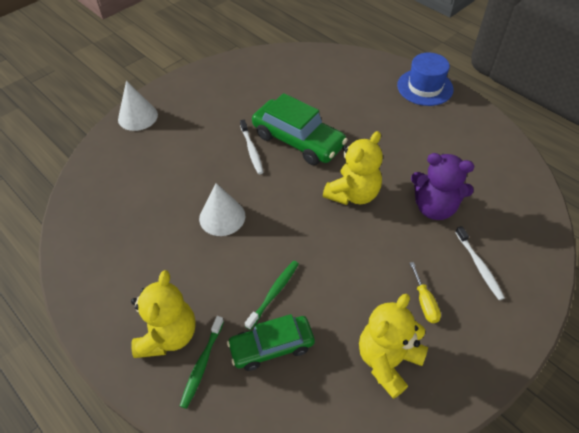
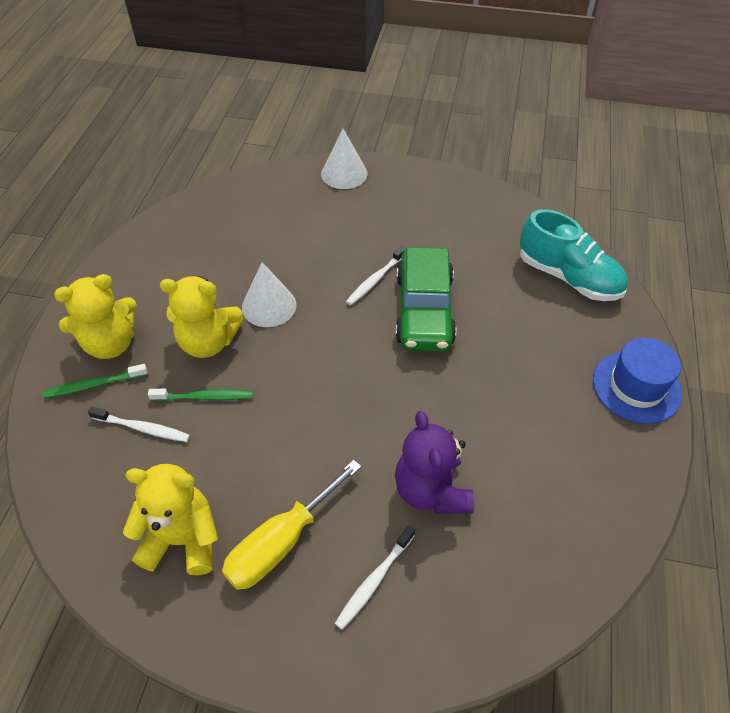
camera: 55 degrees right, 0 degrees up
green car [227,314,315,371] -> white toothbrush [88,407,190,442]
yellow teddy bear [323,131,383,205] -> yellow teddy bear moved to [160,276,244,358]
yellow screwdriver [410,262,441,323] -> yellow screwdriver [222,460,362,590], size x1.91
none -> turquoise shoe [520,209,628,301]

